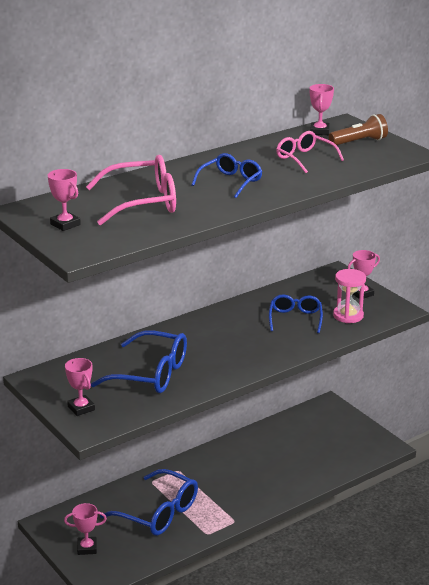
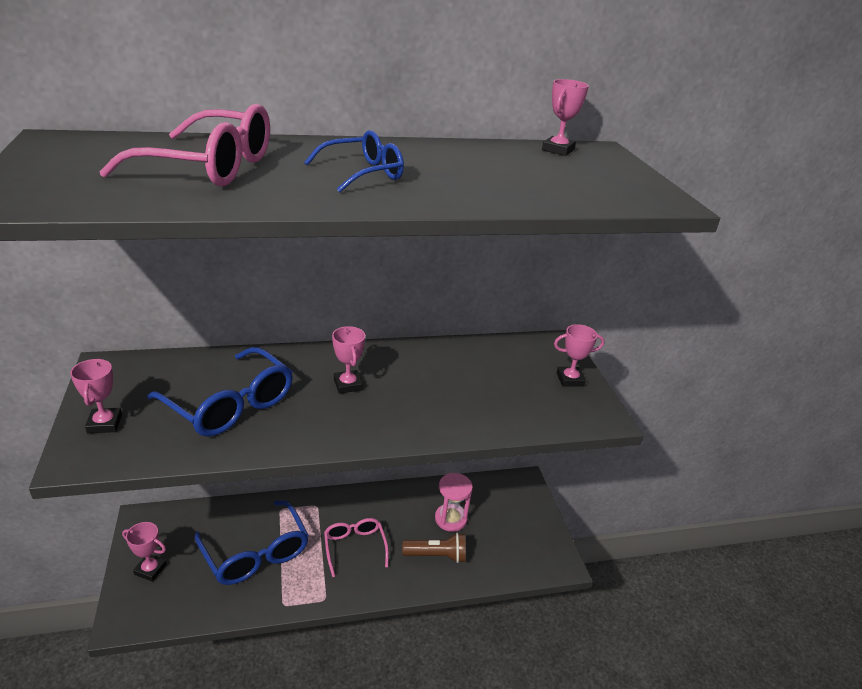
camera: 20 degrees right, 5 degrees up
pink trophy [48,169,81,231] -> pink trophy moved to [332,326,365,394]
blue glasses [269,294,323,333] -> none
pink glasses [276,131,344,173] -> pink glasses moved to [324,518,389,577]
brown flashlight [329,114,388,145] -> brown flashlight moved to [402,533,466,563]
pink hourglass [333,269,366,323] -> pink hourglass moved to [435,473,473,532]

